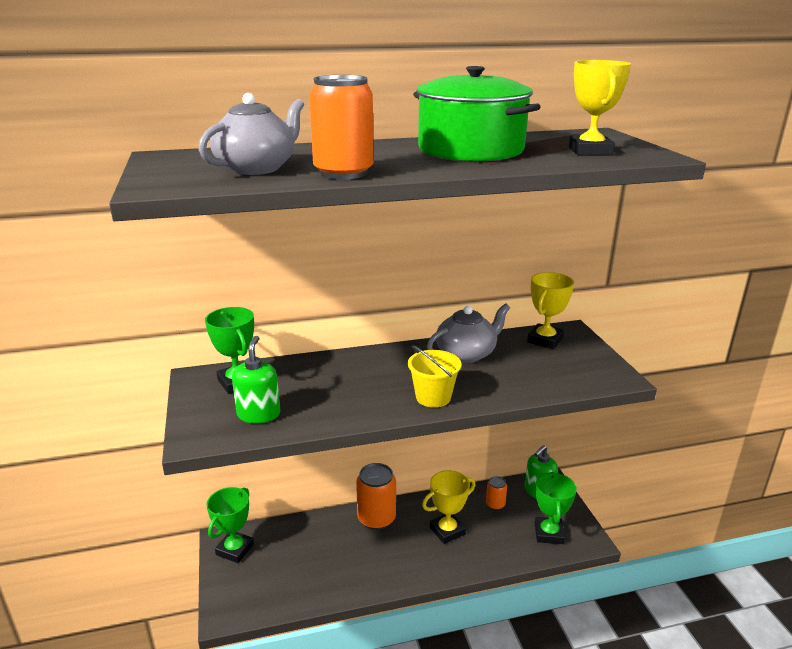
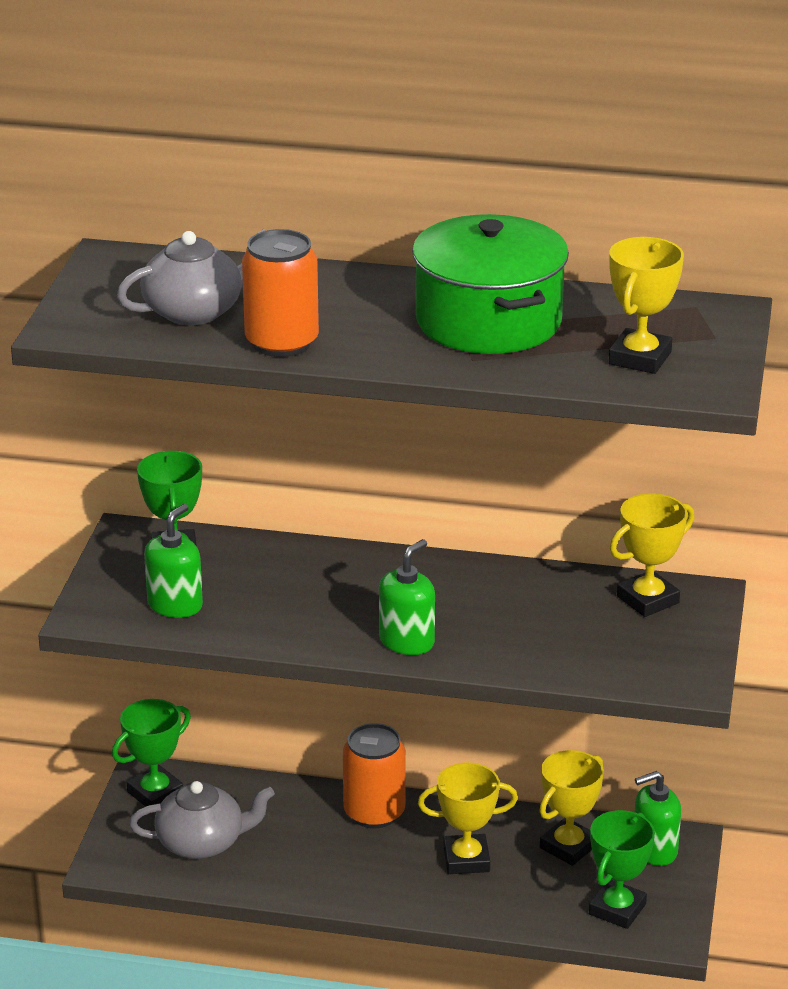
camera: 25 degrees right, 5 degrees up
yellow bucket [408,345,461,408] -> green soap dispenser [379,539,435,655]
grey teapot [427,303,510,363] -> grey teapot moved to [129,781,275,859]
orange can [486,476,507,510] -> yellow trophy [539,750,604,866]

